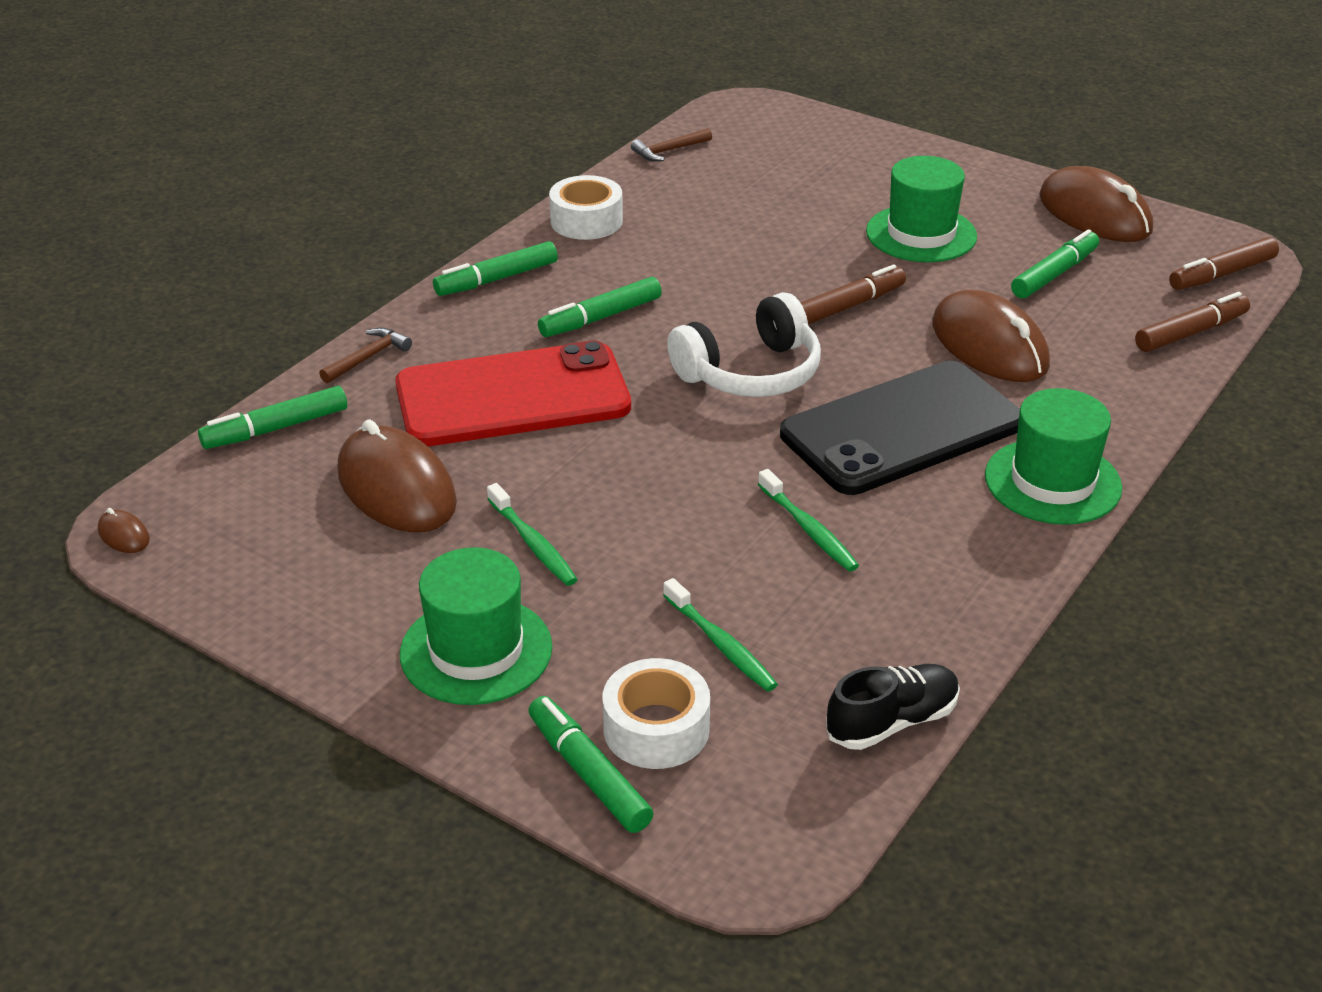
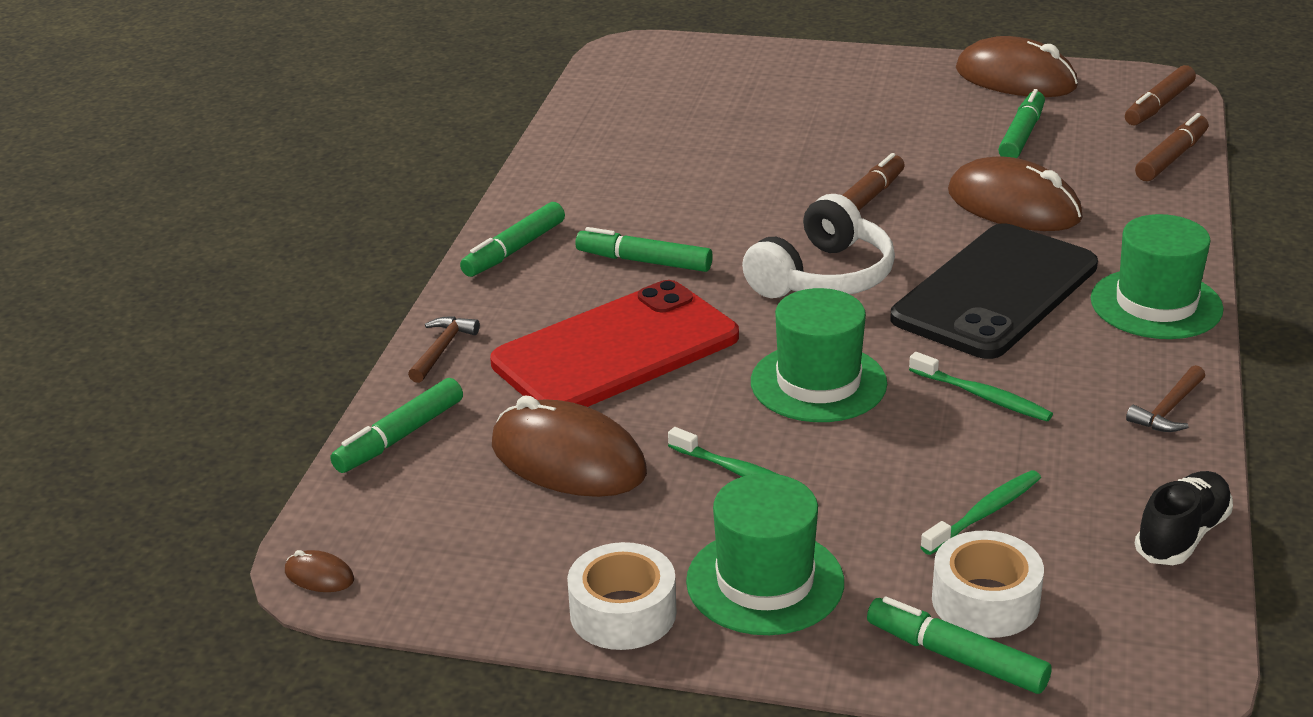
camera: 20 degrees left, 5 degrees down
green marker [538,277,662,337] -> green marker turned 75 degrees clockwise [576,227,713,272]
white tape [549,175,623,240] -> white tape moved to [567,542,677,650]
brown hammer [631,128,712,161] -> brown hammer moved to [1126,365,1205,432]
green toothbrush [663,578,778,692] -> green toothbrush turned 75 degrees counterclockwise [920,470,1041,555]
green hat [866,156,977,262] -> green hat moved to [751,288,887,422]

